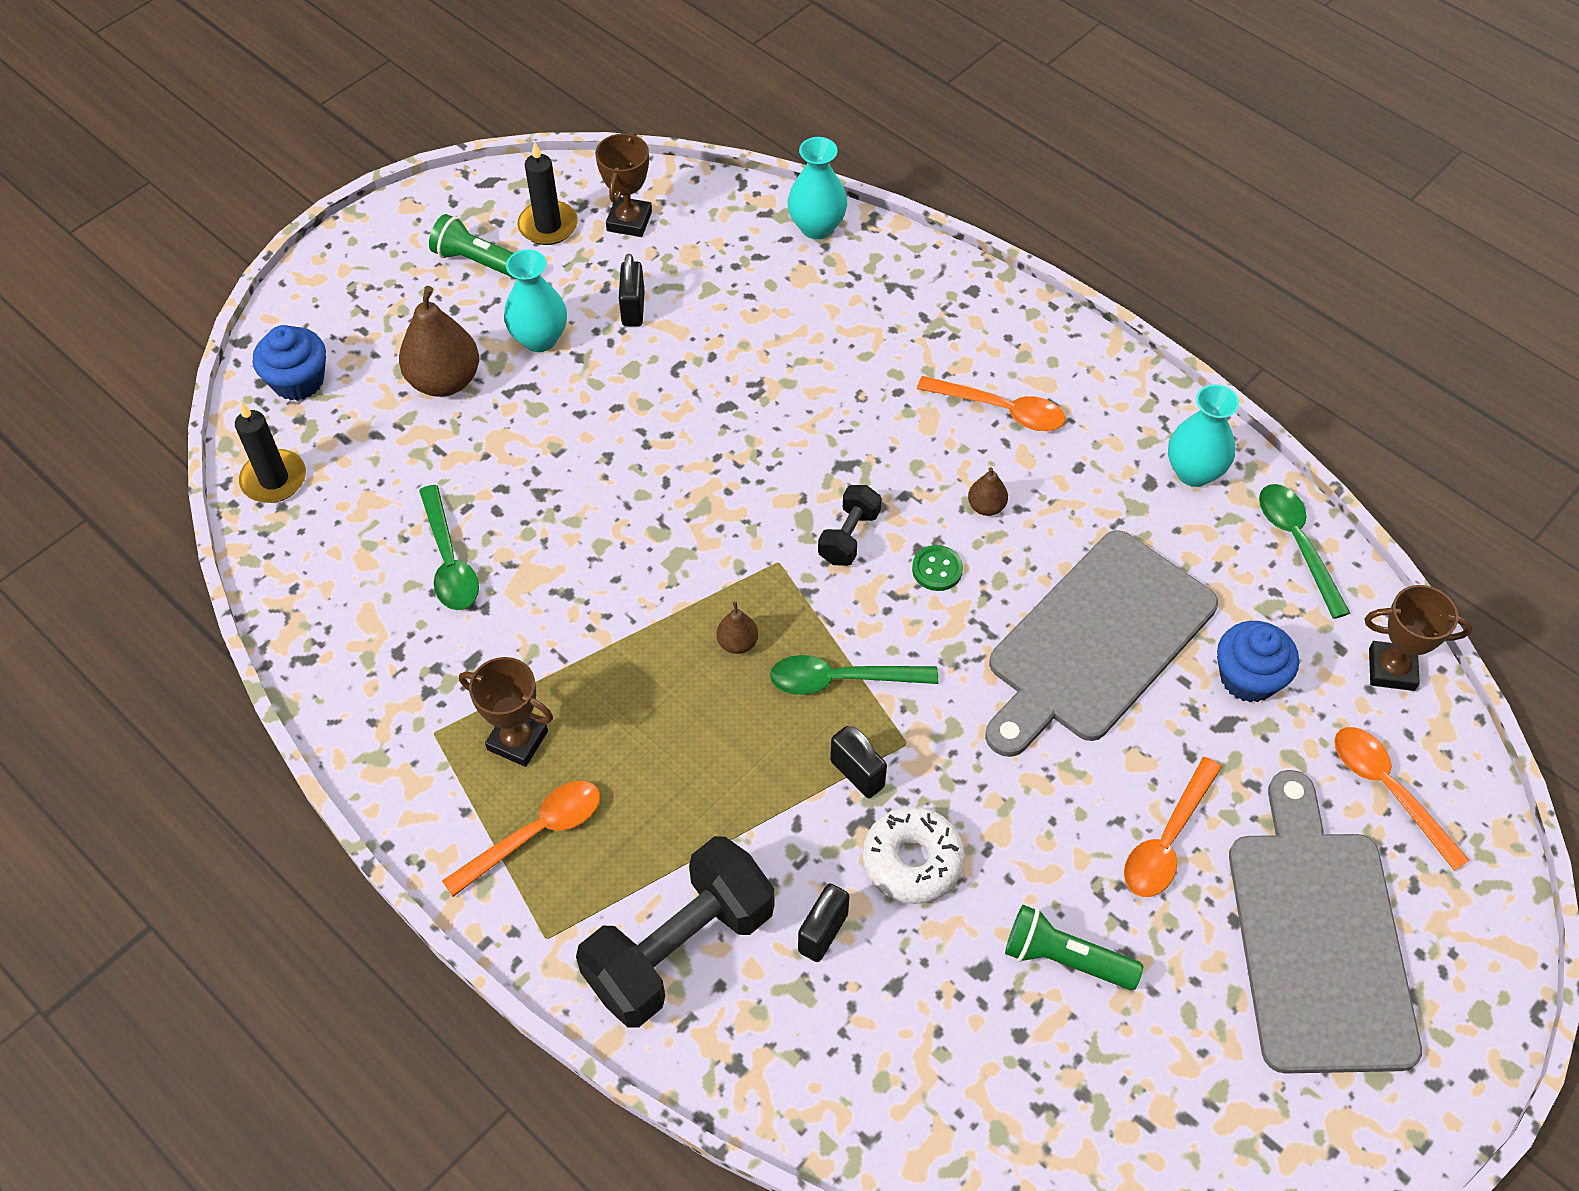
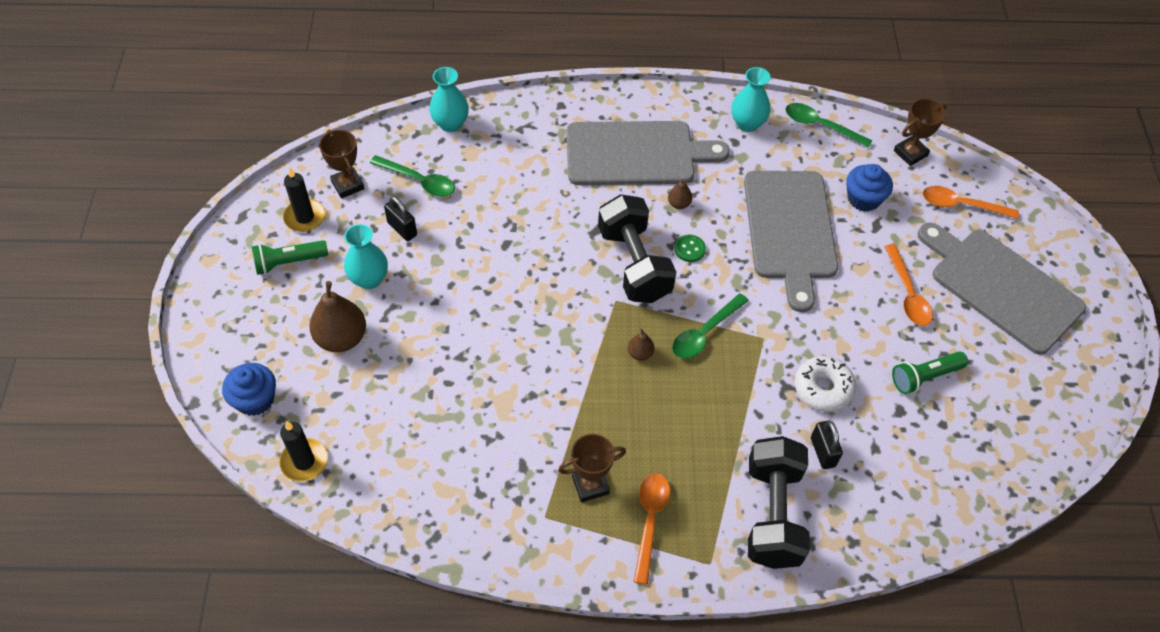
camera: 45 degrees left, 0 degrees up
green spoon [419,485,479,610] -> green spoon moved to [370,155,455,197]
black dumbbell [818,485,882,566] -> black dumbbell [598,194,676,303], size x2.05
black padlock [830,726,887,798] -> none
orange spoon [917,376,1065,431] -> grey cutting board [567,121,730,185]

